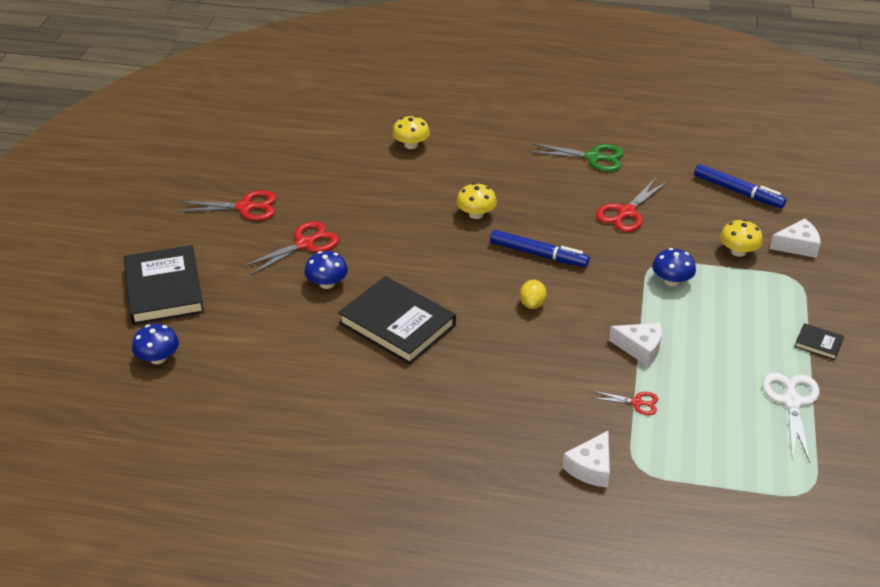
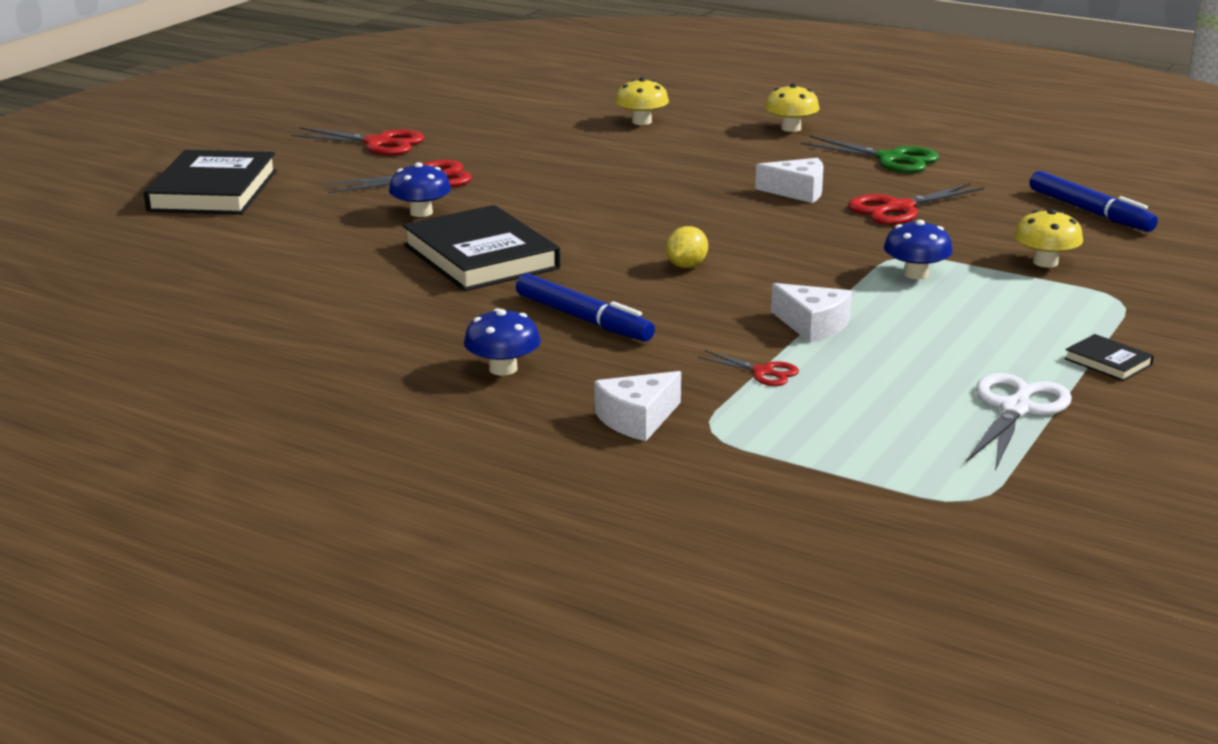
camera: 20 degrees right, 15 degrees down
blue mushroom [132,324,179,364] -> blue mushroom moved to [464,308,541,376]
yellow mushroom [456,183,497,219] -> yellow mushroom moved to [765,84,820,132]
blue marker [490,230,590,267] -> blue marker moved to [516,273,655,341]
white cheese [770,218,820,258] -> white cheese moved to [755,158,823,203]

